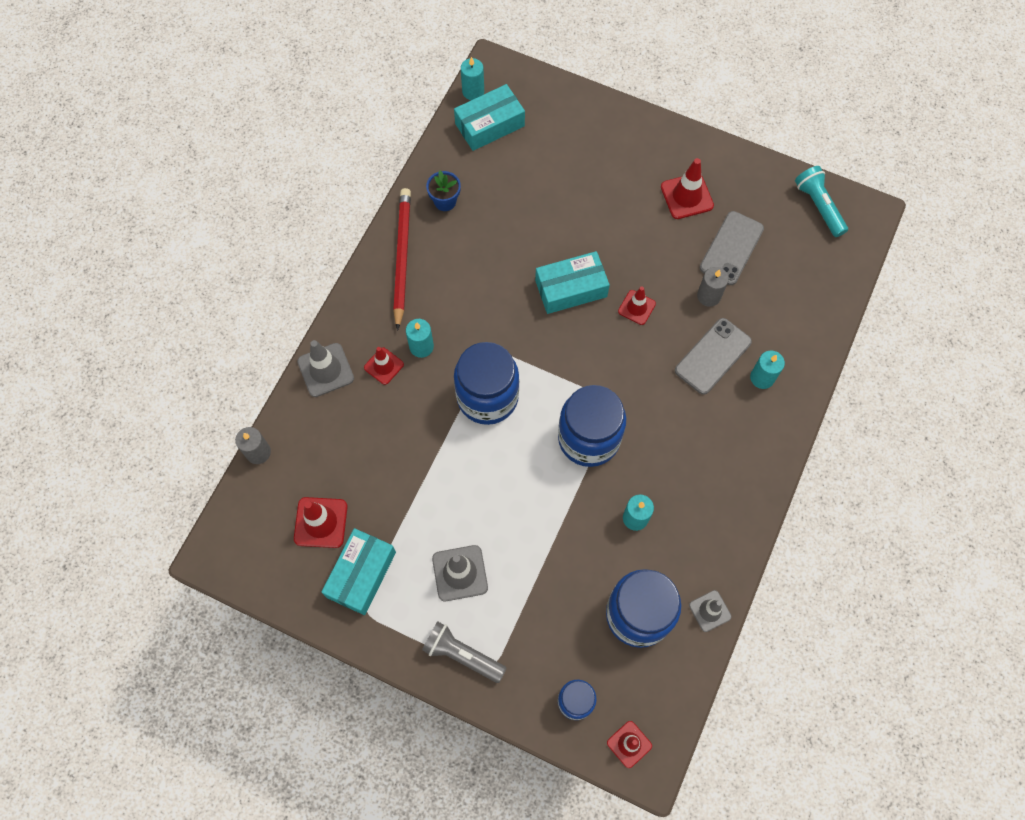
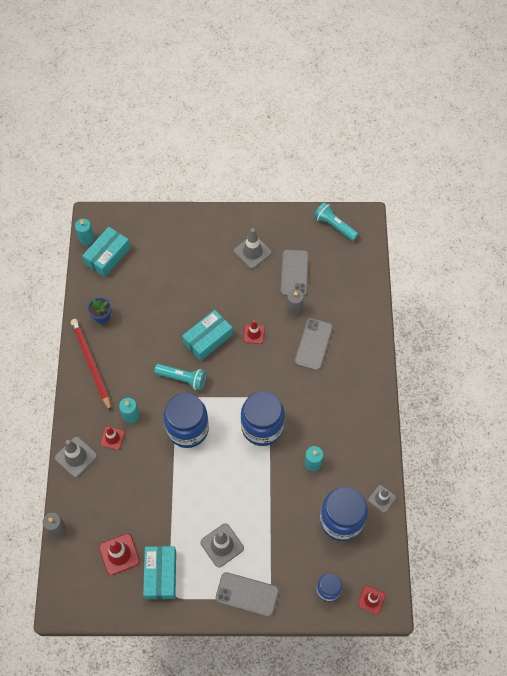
camera: 25 degrees left, 5 degrees down
grey flashlight [422,621,507,683] -> grey phone [216,572,279,616]
red traffic cone [661,158,714,219] -> grey traffic cone [234,228,272,269]
turquoise candle [750,350,785,389] -> none
none -> turquoise flashlight [154,364,206,390]

